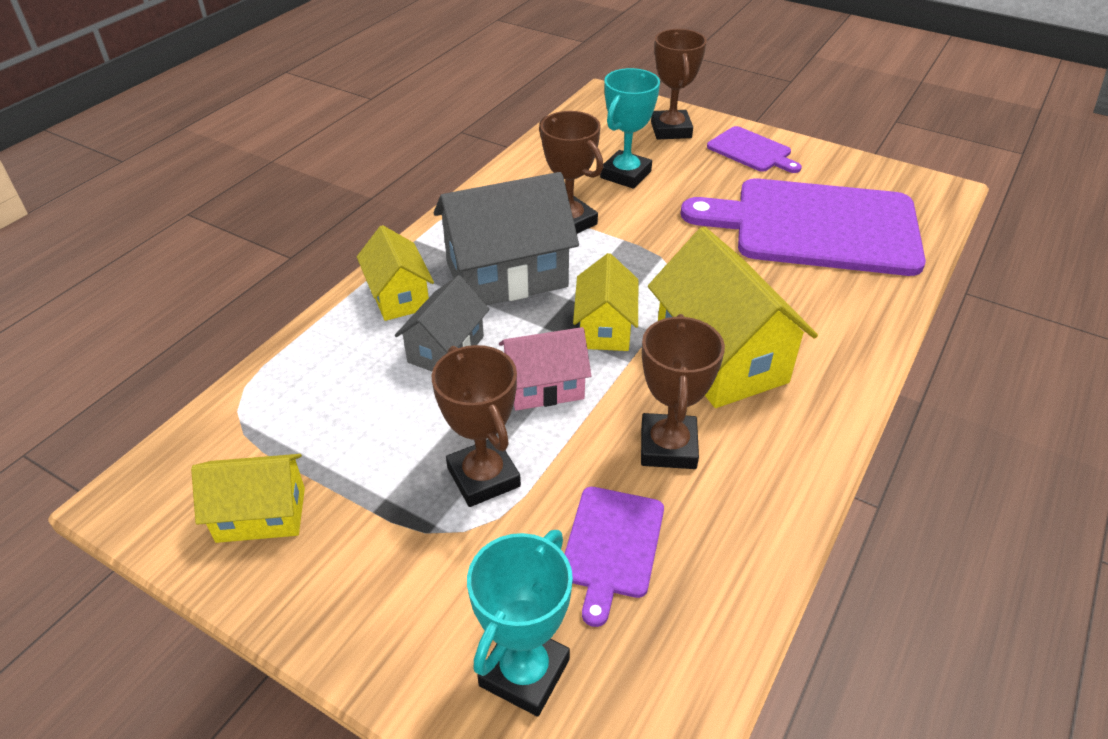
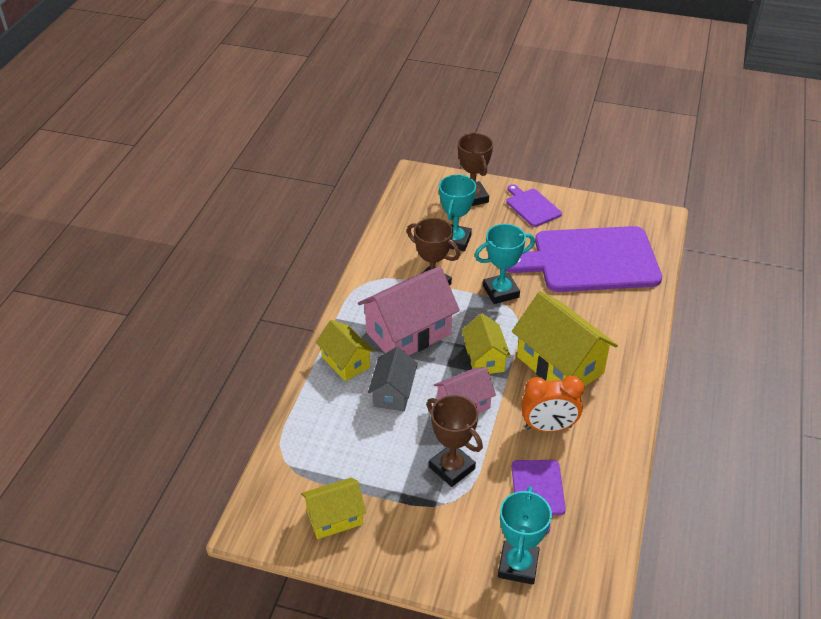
camera: 15 degrees left, 0 degrees up
grey house [434,172,579,305] -> pink house [358,267,460,355]
brown trophy [641,314,725,469] -> orange clock [521,376,584,432]
purple cutting board [707,126,802,173] -> purple cutting board turned 150 degrees counterclockwise [506,184,562,227]
none -> turquoise trophy [474,224,535,304]

